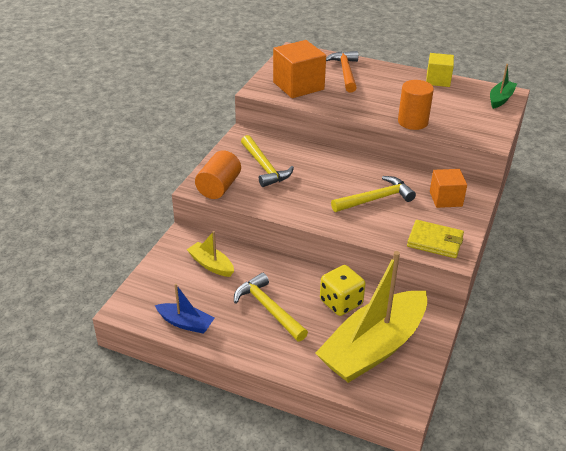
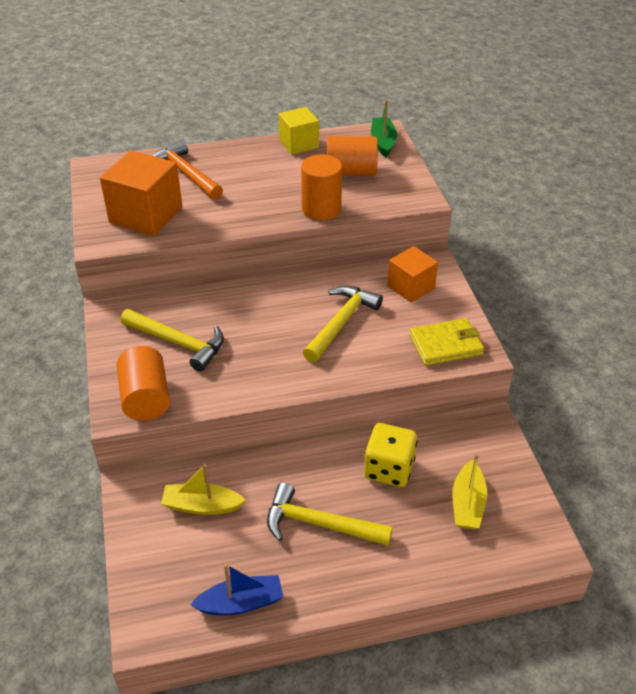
camera: 35 degrees left, 5 degrees up
yellow boat [315,251,427,383] -> yellow boat [452,454,487,530], size x0.45
none -> orange cylinder [327,136,378,176]

